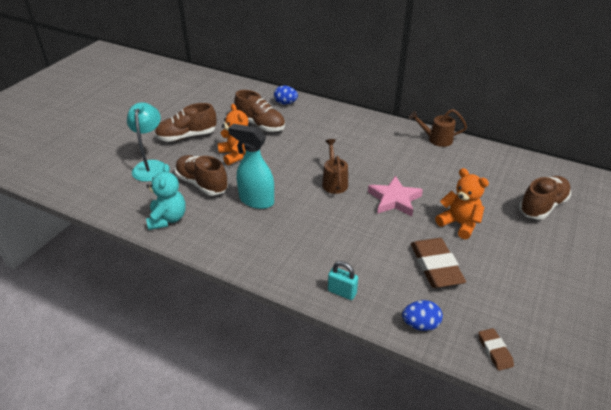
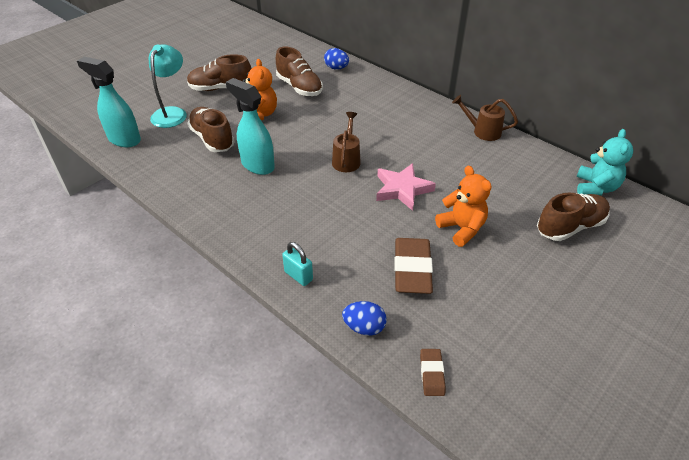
camera: 15 degrees right, 5 degrees up
turquoise teddy bear [146,164,186,230] -> turquoise teddy bear moved to [576,129,633,196]
none -> turquoise spray bottle [77,57,141,147]

